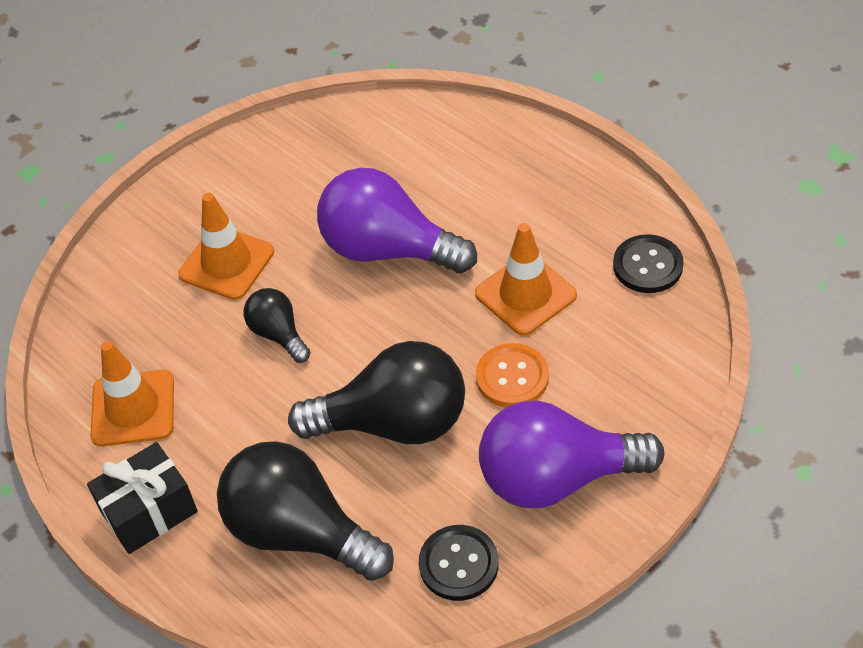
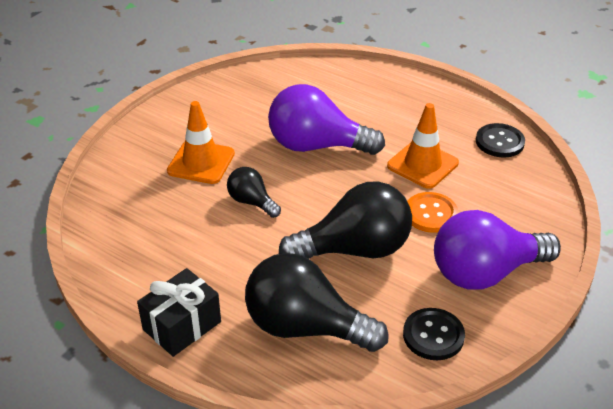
camera: 15 degrees left, 10 degrees down
orange traffic cone [90,341,174,447] -> none

